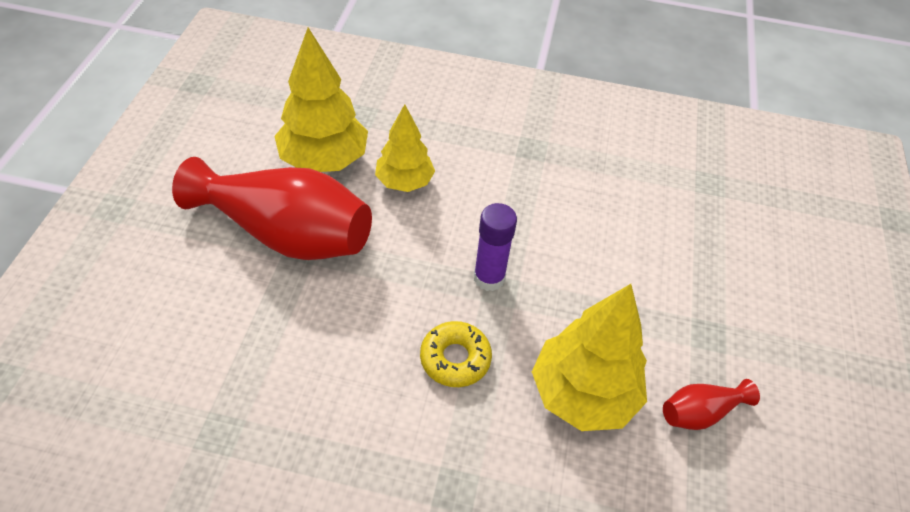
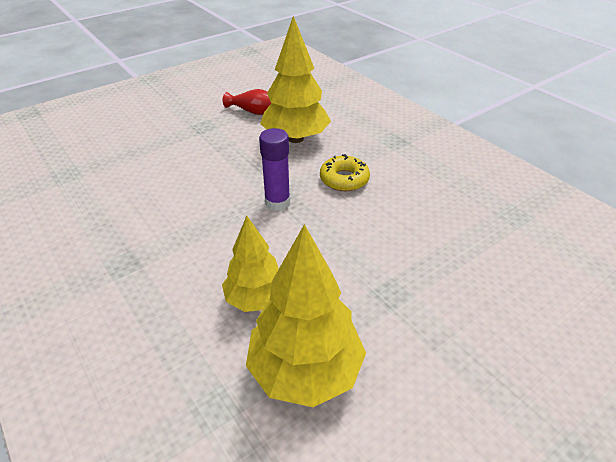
camera: 135 degrees left, 10 degrees down
red vase [172,157,372,260] -> none

